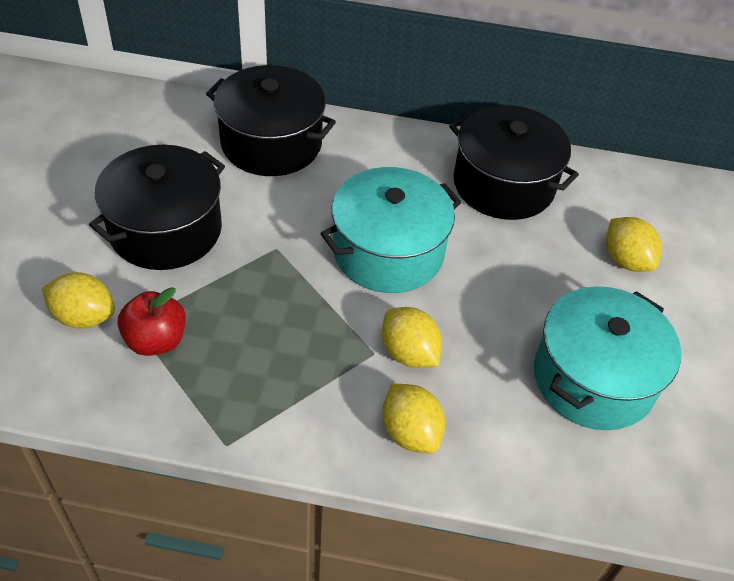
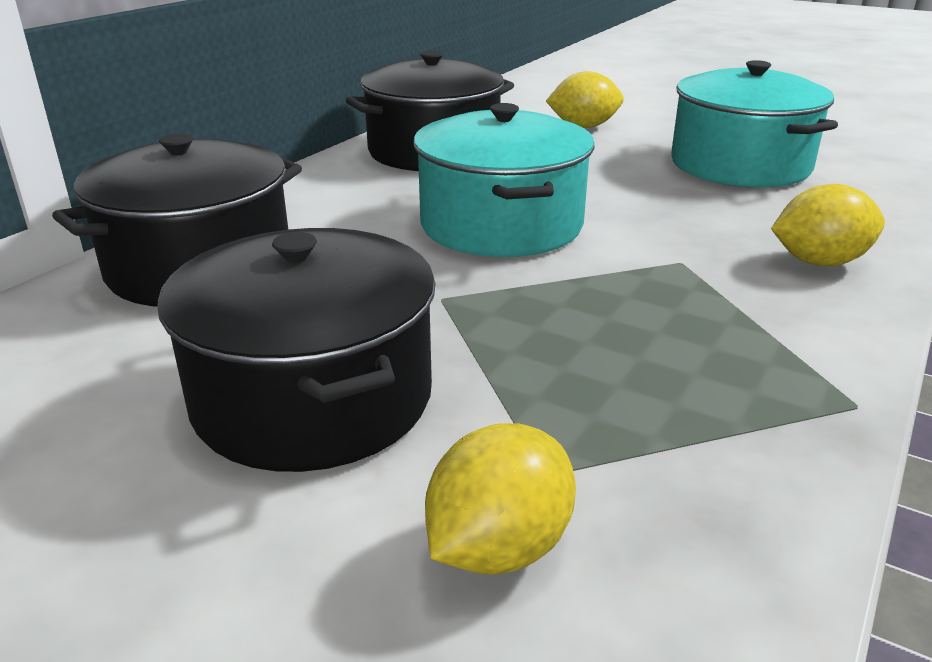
camera: 65 degrees left, 20 degrees down
red apple [118,287,186,356] -> none
yellow lemon [382,307,442,368] -> none

